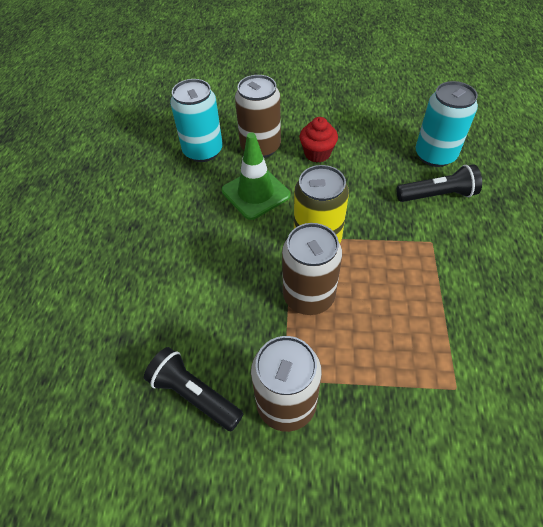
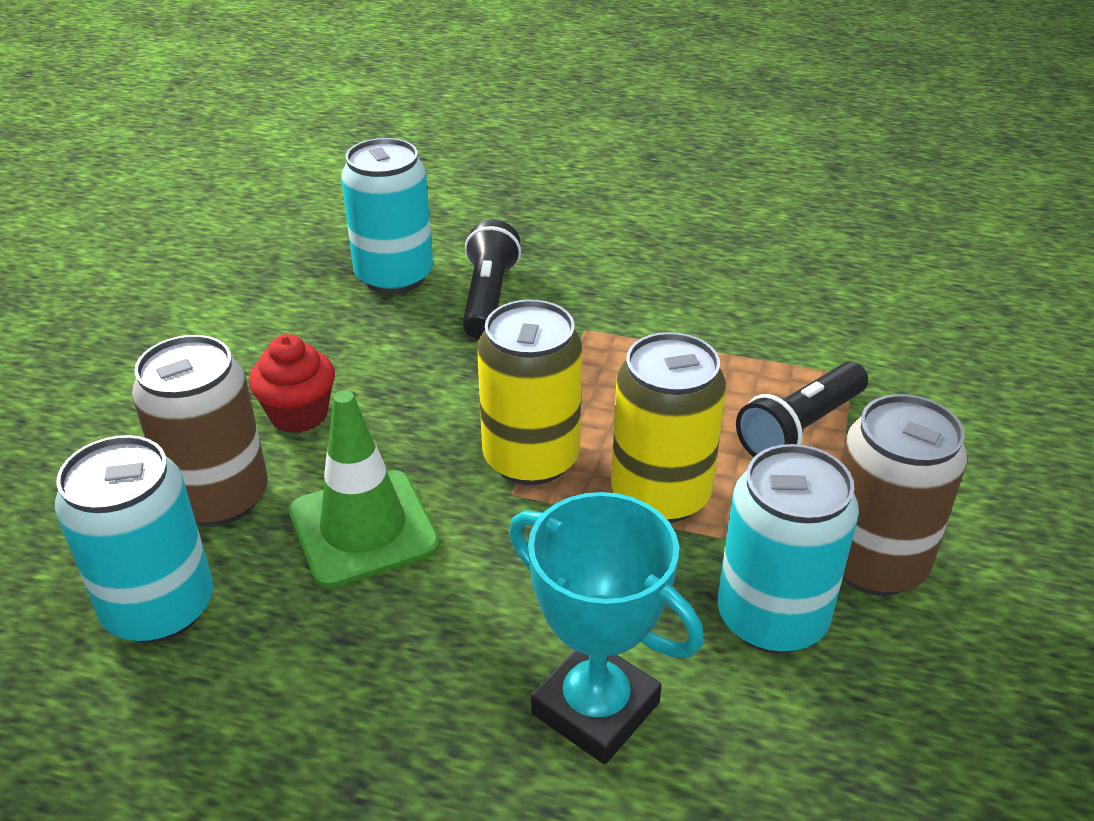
camera: 80 degrees left, 15 degrees down
black flashlight [144,347,243,431] -> black flashlight moved to [736,362,868,457]
brown can [282,223,342,315] -> yellow can [611,332,726,523]
none -> turquoise trophy [509,492,704,764]
none -> turquoise can [717,444,859,654]

